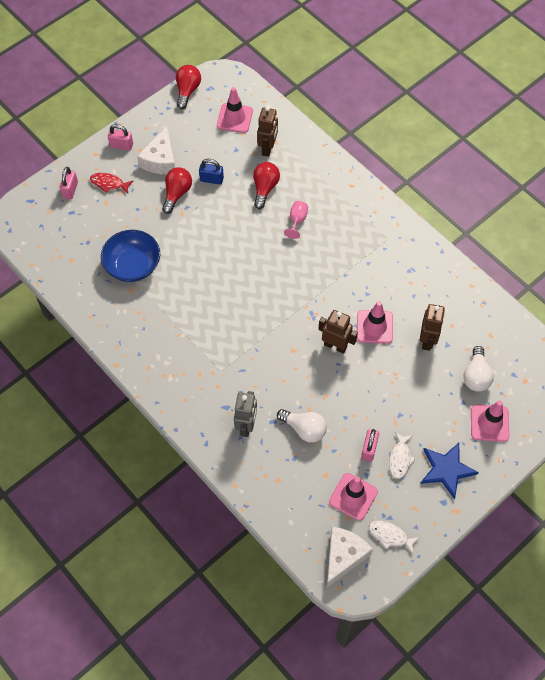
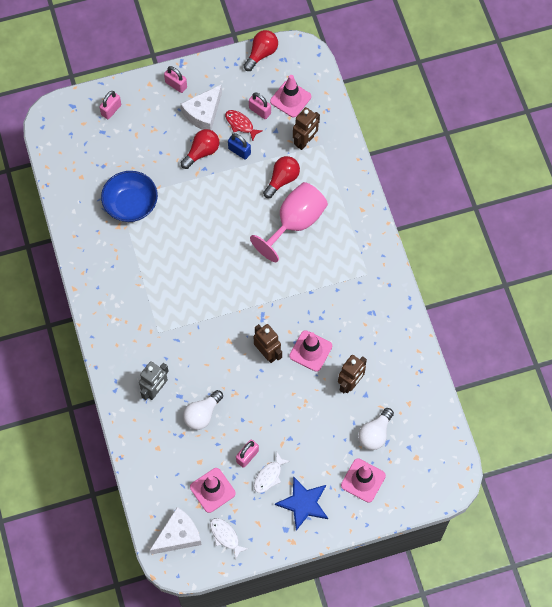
camera: 25 degrees right, 5 degrees up
red fish [90,173,133,193] -> red fish moved to [225,110,263,141]
white light bulb [277,409,327,443] -> white light bulb turned 75 degrees clockwise [183,390,223,430]
pink goblet [284,201,308,239] -> pink goblet [250,182,328,262], size x2.27
none -> pink padlock [249,93,271,119]

